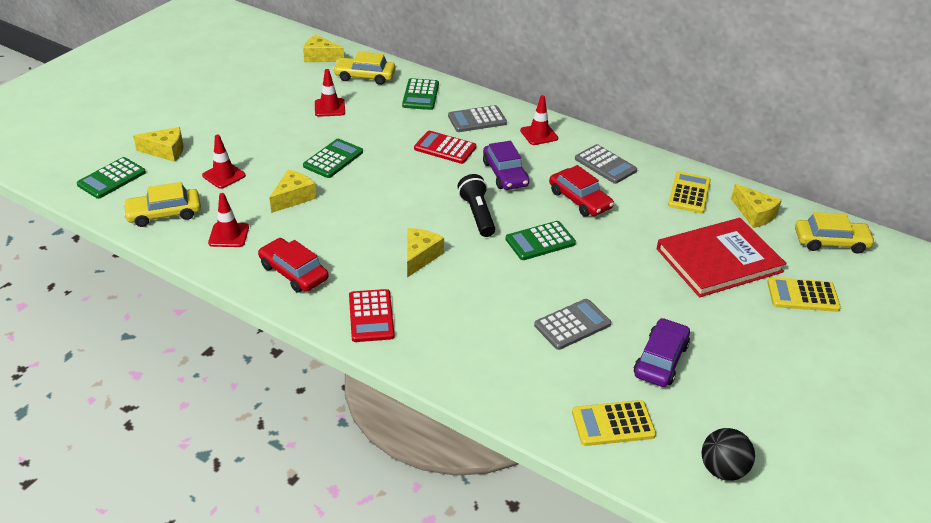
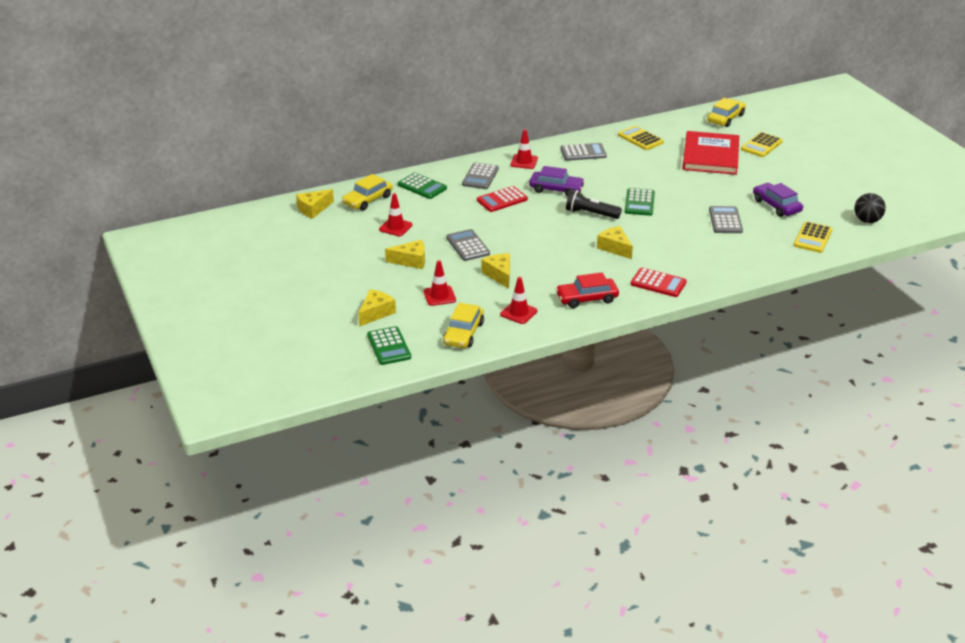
camera: 55 degrees left, 5 degrees down
green calculator [303,139,363,178] -> grey calculator [446,229,490,261]
red car [549,165,614,217] -> none
yellow cheese [731,184,782,228] -> yellow cheese moved to [385,240,425,269]

